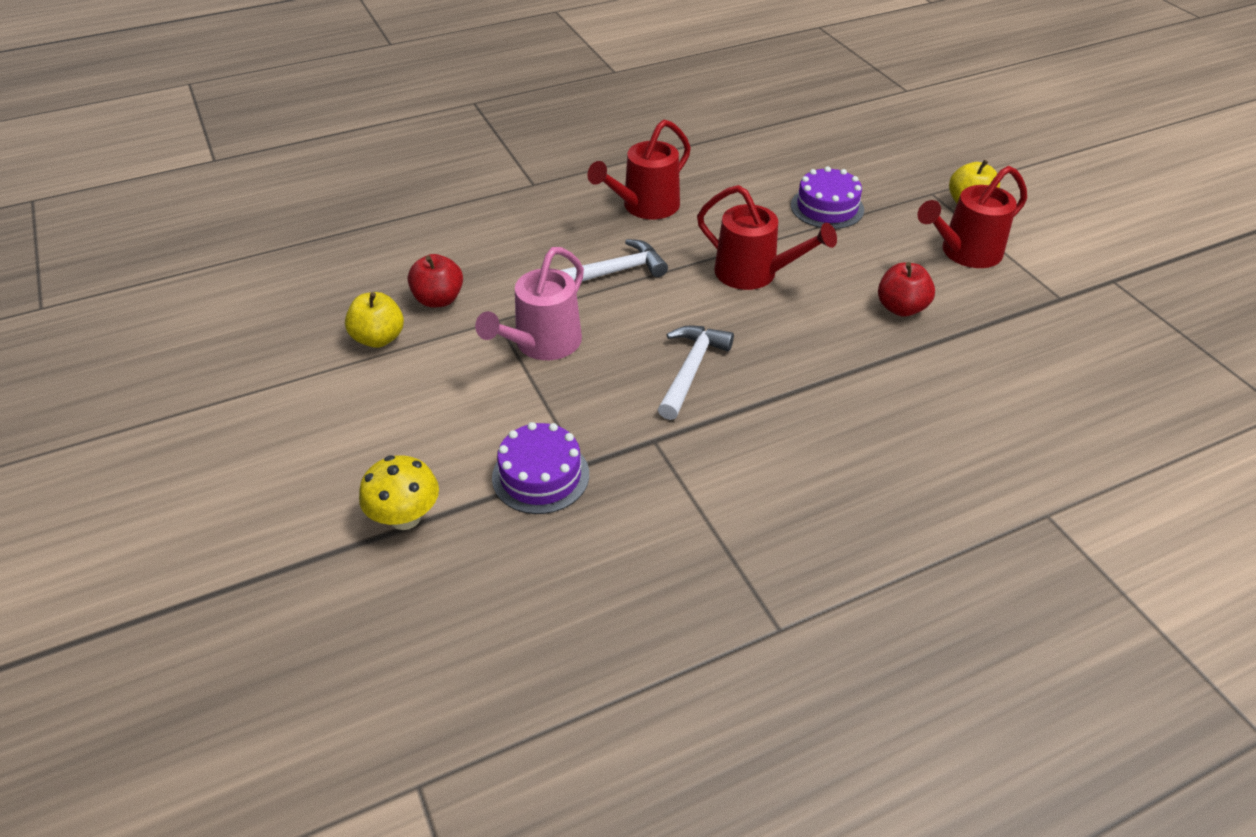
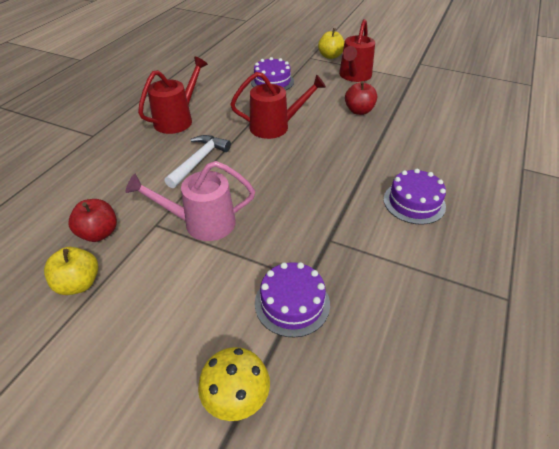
camera: 40 degrees left, 0 degrees up
pink watering can [475,247,584,360] -> pink watering can turned 90 degrees clockwise [125,161,255,241]
red watering can [588,120,691,219] -> red watering can turned 150 degrees counterclockwise [138,56,208,134]
white hammer [658,325,734,420] -> none
none -> purple cake [384,169,446,225]

